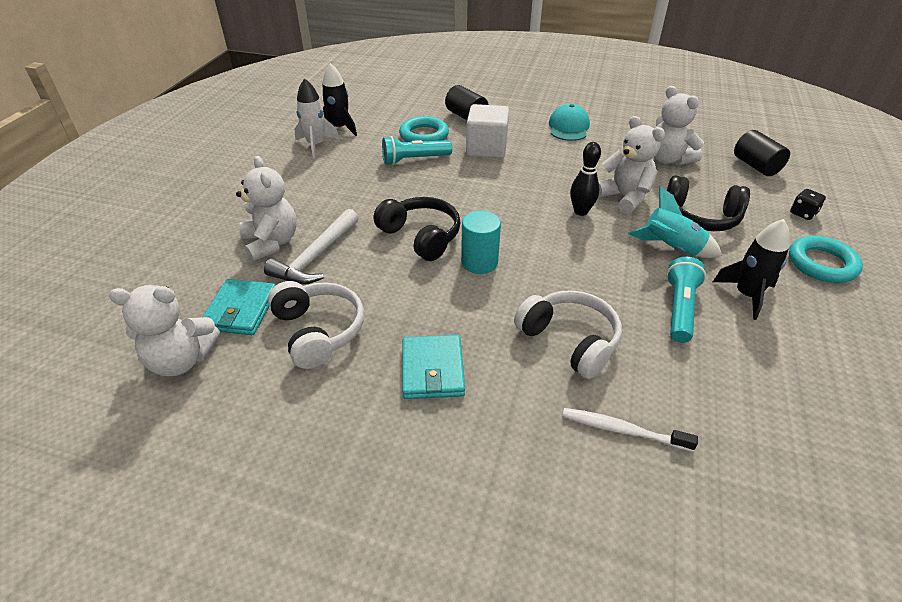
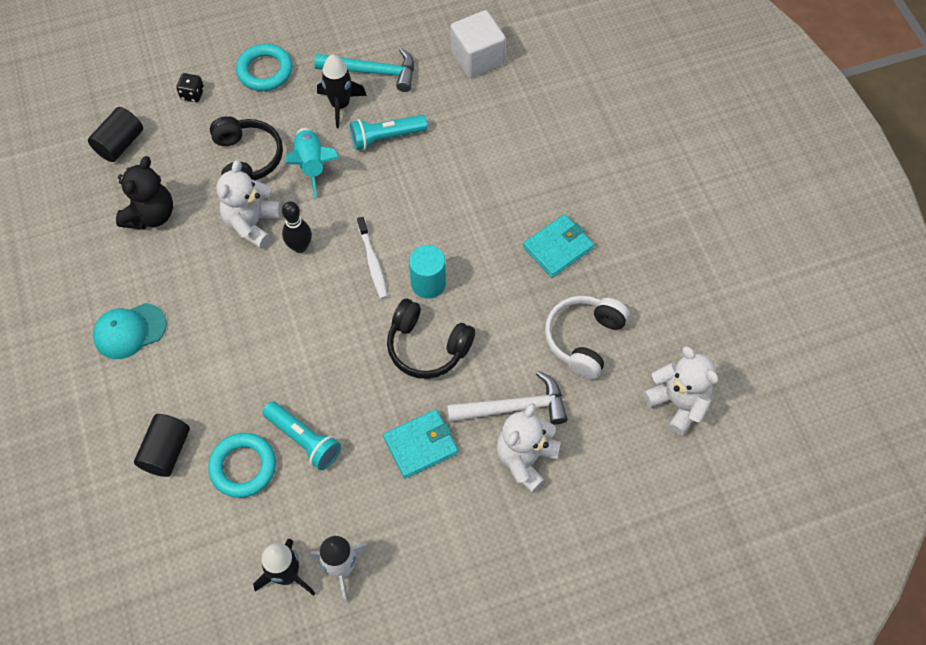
camera: 125 degrees left, 20 degrees up
turquoise wallet [203,279,276,335] -> turquoise wallet moved to [383,409,458,479]
black headphones [374,197,461,261] -> black headphones turned 75 degrees counterclockwise [387,299,475,379]
white cube [466,104,509,158] -> white cube moved to [450,10,506,78]
white headphones [514,290,622,379] -> none
white toothbrush [562,408,698,452] -> white toothbrush moved to [357,217,388,299]
white teddy bear [654,86,704,165] -> black teddy bear [116,156,173,230]
none -> turquoise hammer [314,48,414,92]

